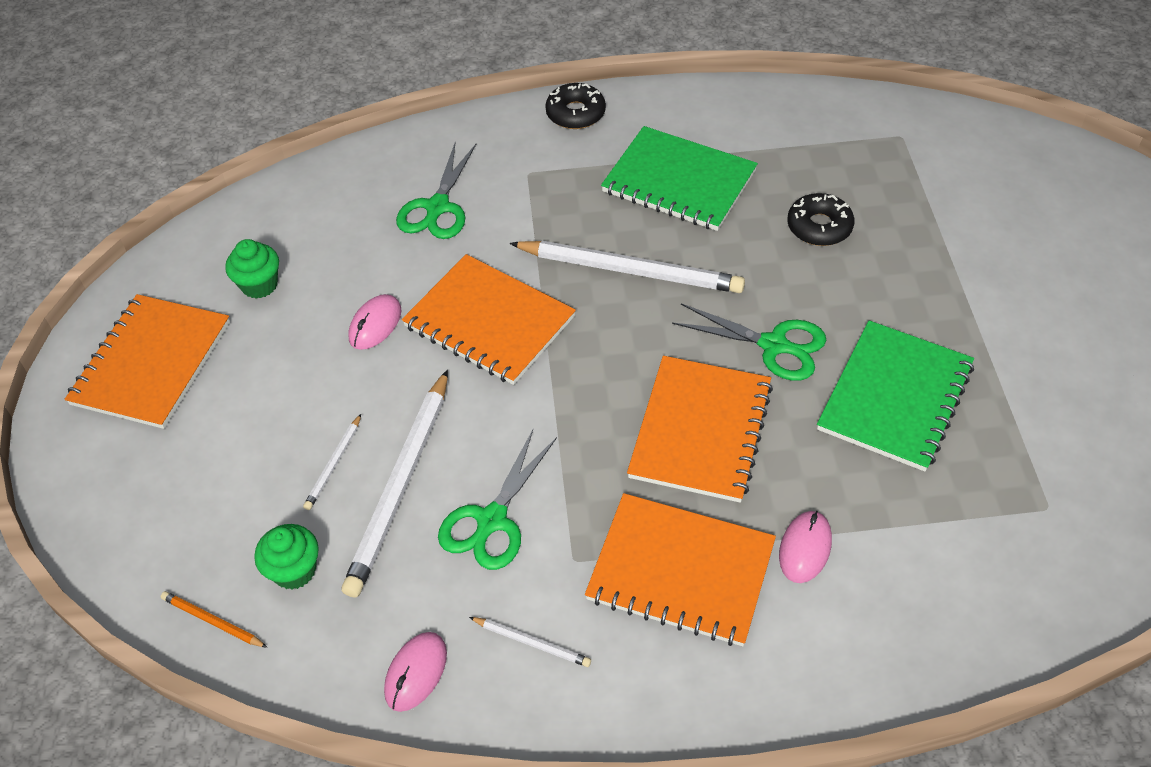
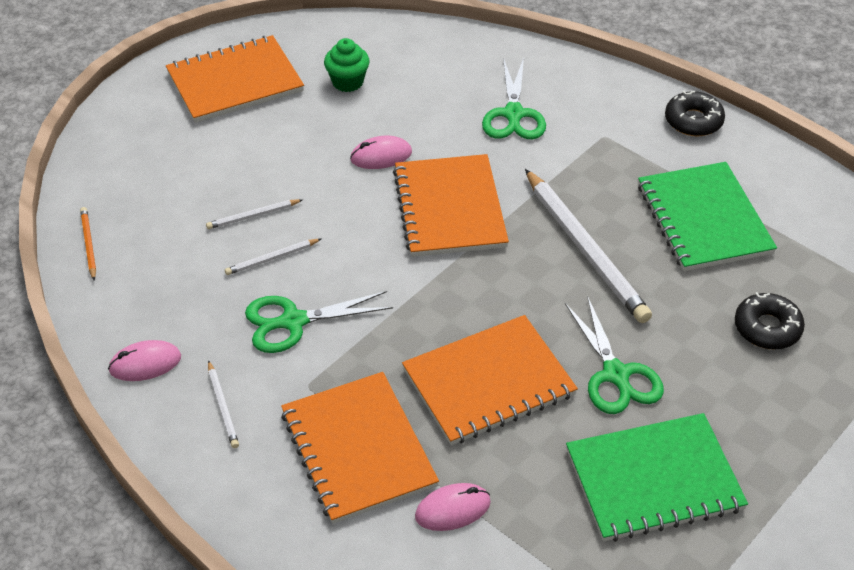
camera: 45 degrees right, 5 degrees down
green cupcake [254,524,319,590] -> none
white pencil [342,370,448,598] -> white pencil [225,239,321,275], size x0.44
green scissors [396,142,476,239] -> green scissors turned 60 degrees counterclockwise [482,58,546,139]

